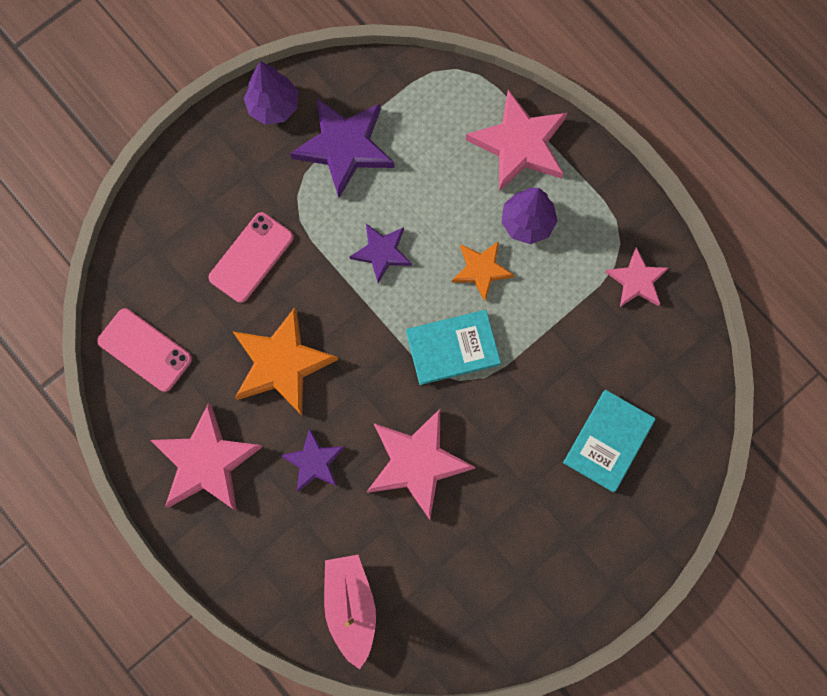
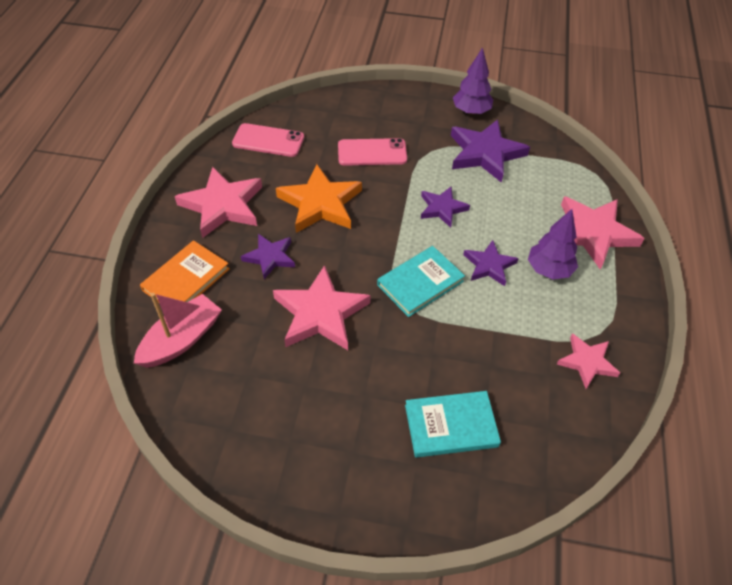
camera: 50 degrees right, 25 degrees down
pink phone [97,308,192,392] -> pink phone turned 75 degrees counterclockwise [232,123,304,157]
turquoise book [406,310,501,385] -> turquoise book turned 75 degrees counterclockwise [377,246,465,317]
orange star [452,241,514,301] -> purple star [463,240,519,286]
none -> orange book [140,240,230,303]

